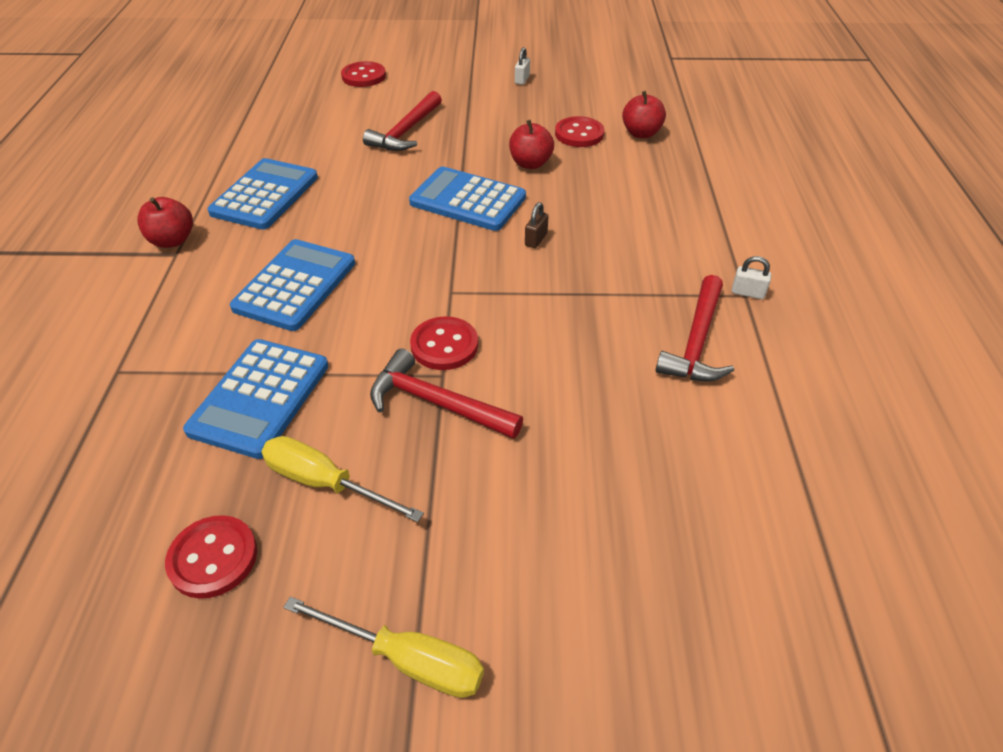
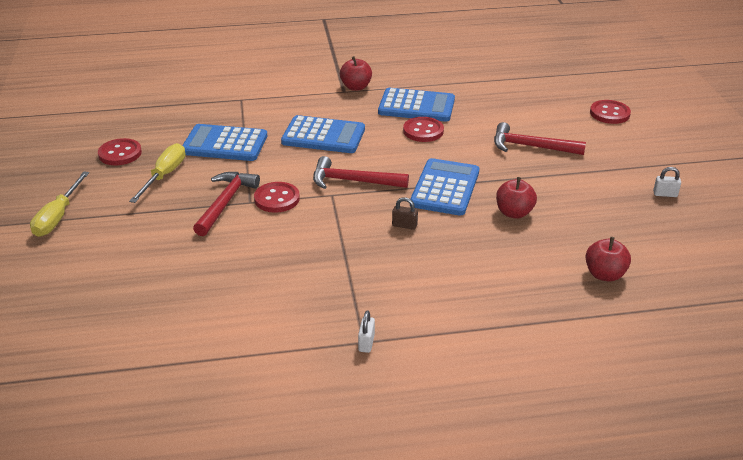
camera: 80 degrees right, 10 degrees down
red button [555,116,604,147] -> red button moved to [403,117,444,142]
red hammer [655,275,734,381] -> red hammer moved to [313,156,409,189]

